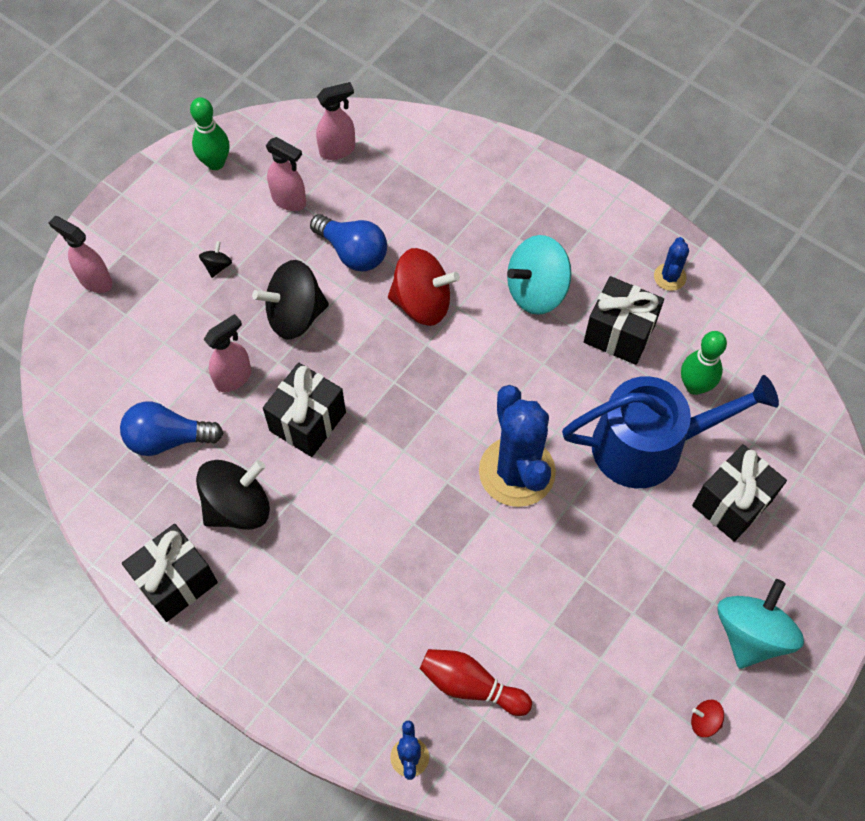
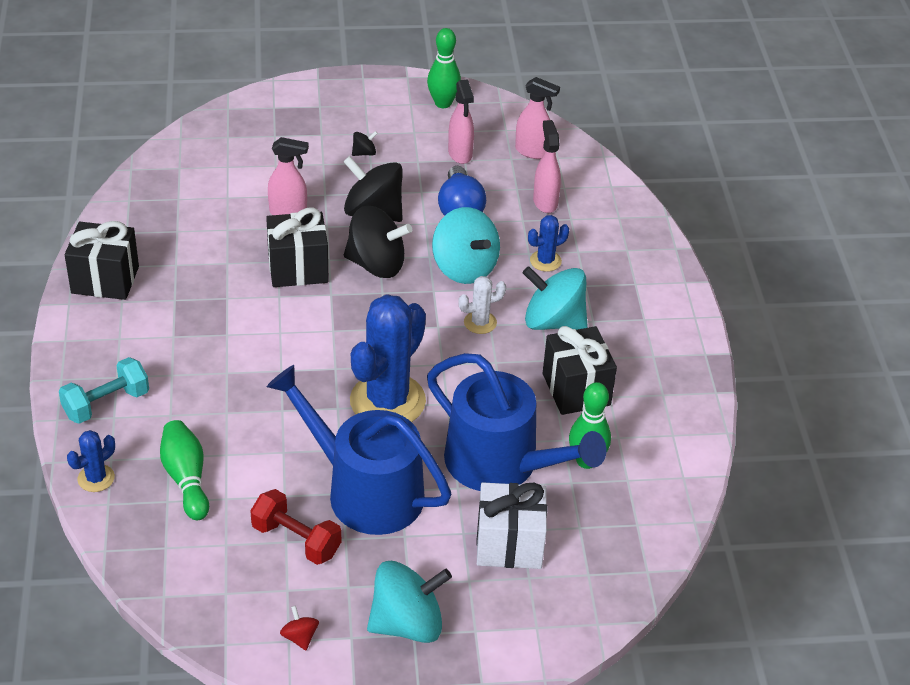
camera: 45 degrees right, 20 degrees down
pink spray bottle [49,216,112,293] -> pink spray bottle moved to [533,120,561,213]
blue light bulb [120,401,223,456] -> none
black spinning top [196,460,270,530] -> black spinning top moved to [344,205,412,278]
red spinning top [388,248,460,326] -> turquoise spinning top [432,207,500,284]
red bowling pin [420,649,532,716] -> green bowling pin [160,420,209,520]
blue cactus [654,237,689,291] -> blue cactus moved to [528,215,569,272]
black gift [692,444,787,542] -> white gift [476,482,547,569]
none -> turquoise dumbbell [59,357,149,424]
none -> red dumbbell [251,489,341,565]
none -> blue watering can [267,365,451,535]
none -> white cactus [458,276,506,334]

